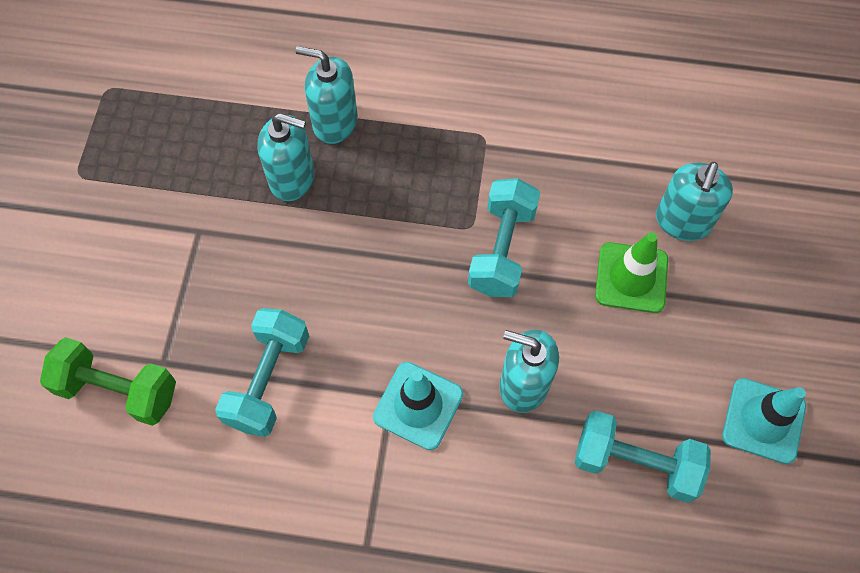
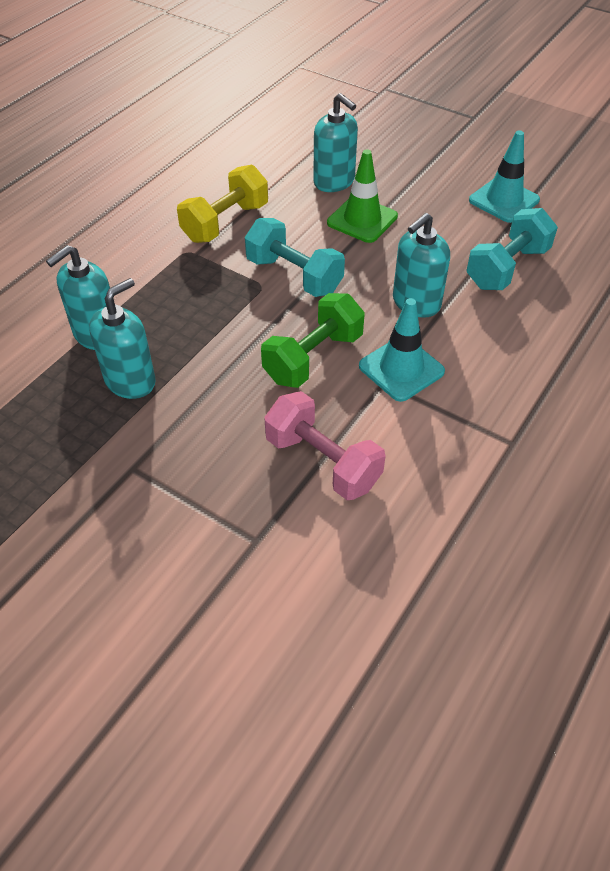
camera: 65 degrees left, 15 degrees down
green dumbbell [40,337,176,426] -> green dumbbell moved to [261,293,365,388]
turquoise dumbbell [215,308,309,437] -> pink dumbbell [264,391,386,500]
none -> yellow dumbbell [177,165,268,243]

